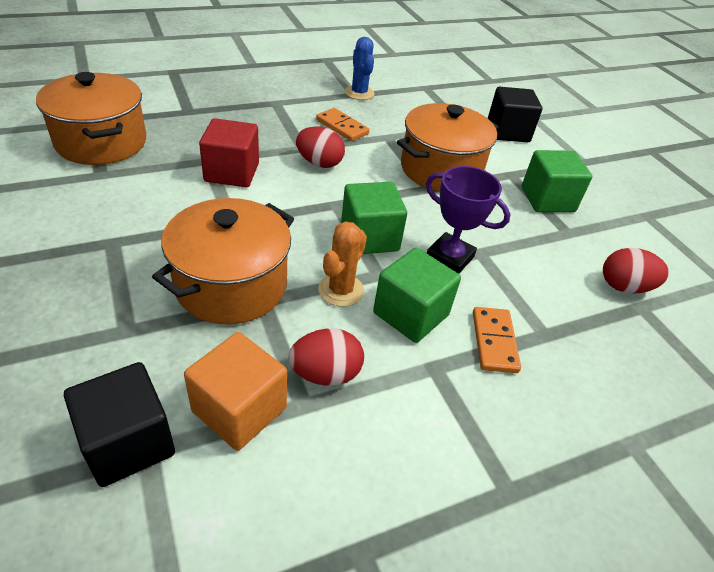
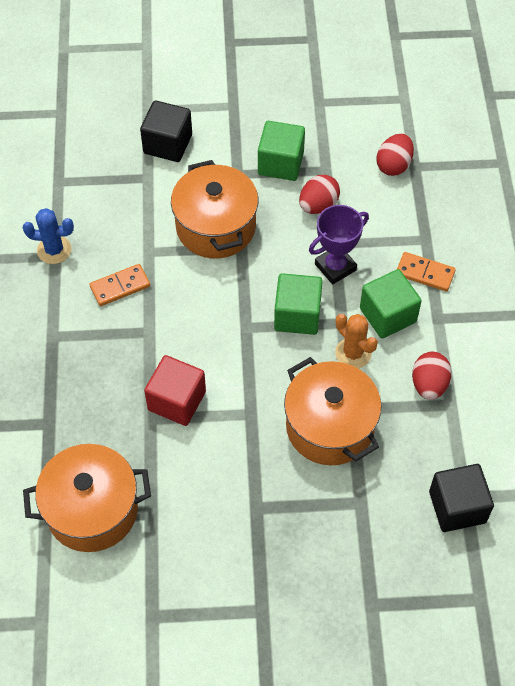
camera: 65 degrees left, 15 degrees up
orange cube [184,332,287,451] -> none
red egg [296,127,345,168] -> red egg moved to [299,175,340,214]

